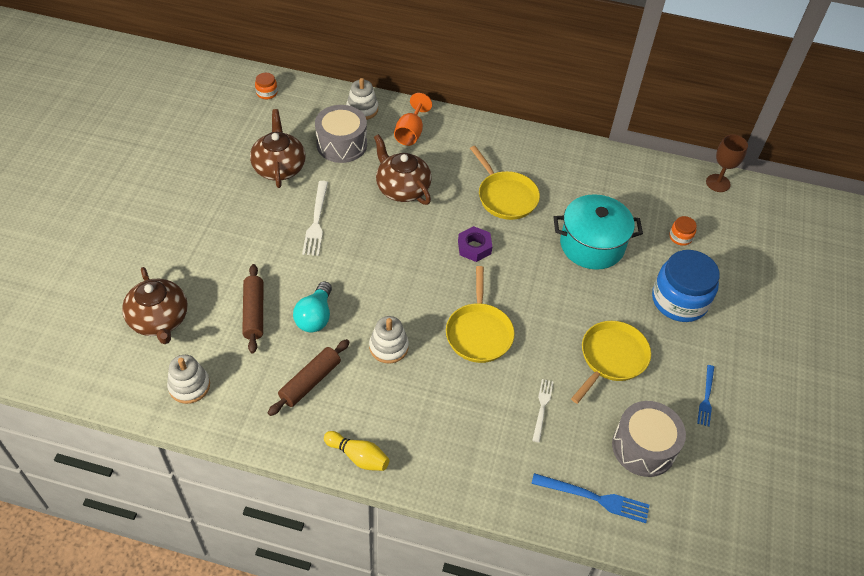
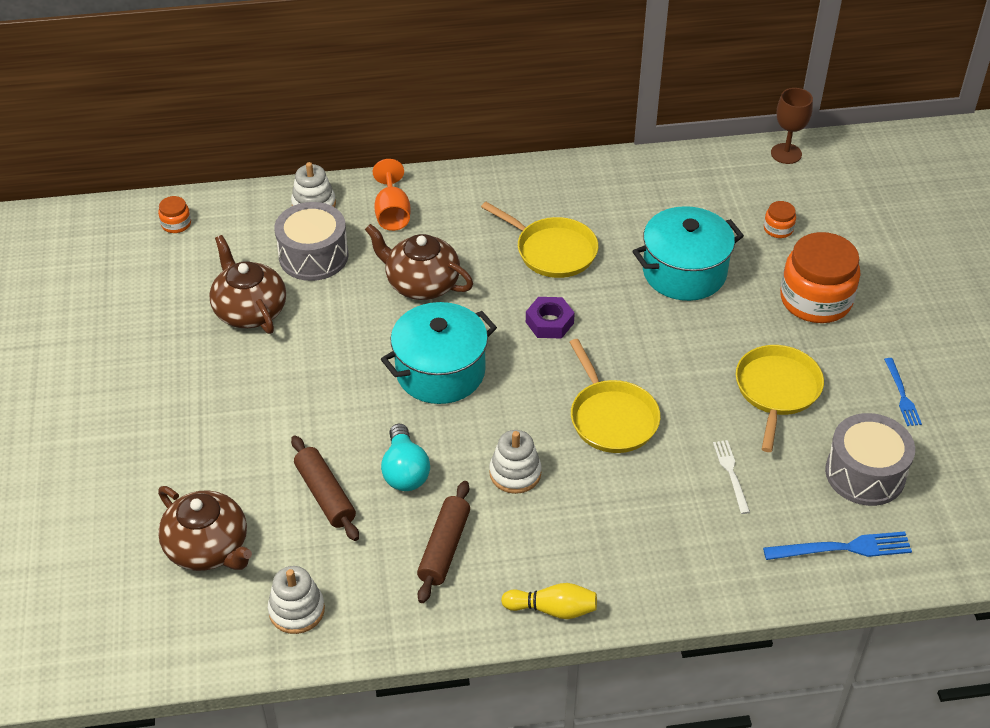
camera: 20 degrees left, 5 degrees down
white fork [302,181,328,256] -> none
blue jar [652,250,720,322] -> orange jar [780,232,860,323]
none -> turquoise pot [381,302,497,404]

